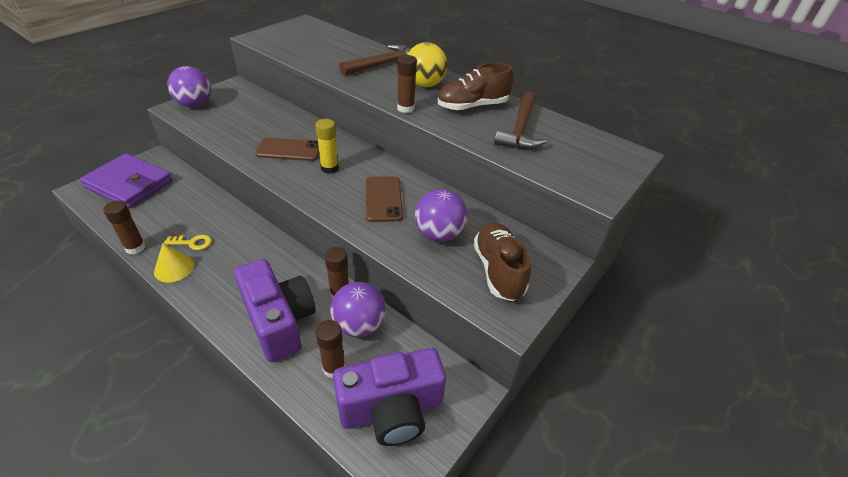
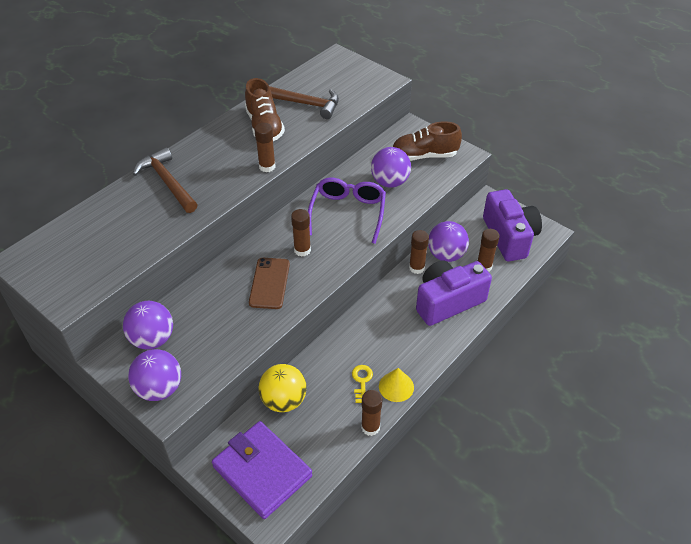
camera: 85 degrees left, 5 degrees up
purple wallet [80,153,173,208] -> purple wallet turned 75 degrees counterclockwise [212,421,312,519]
yellow glue stick [315,119,338,174] -> brown glue stick [291,209,311,257]
brown phone [366,176,403,222] -> purple glasses [308,178,386,244]
yellow ball [408,42,447,87] -> yellow ball moved to [259,364,307,412]
none -> purple ball [123,301,173,350]

